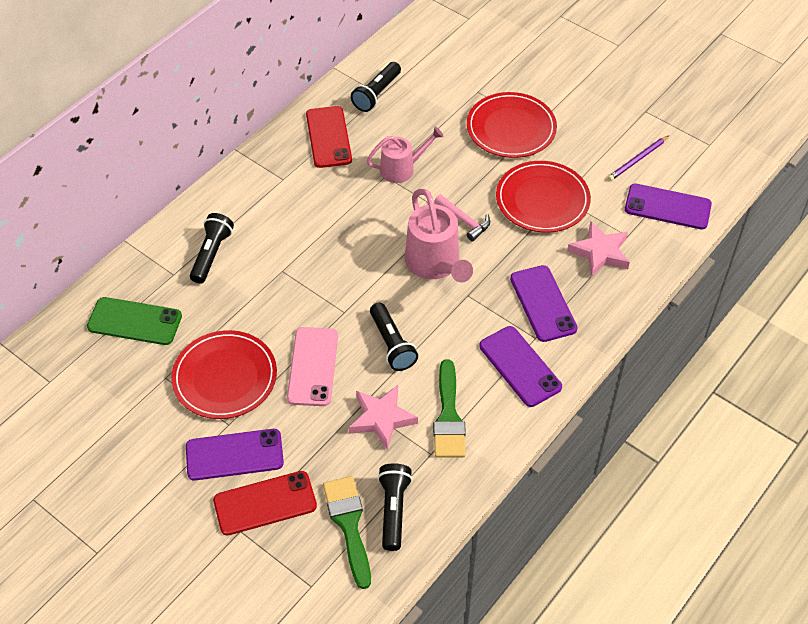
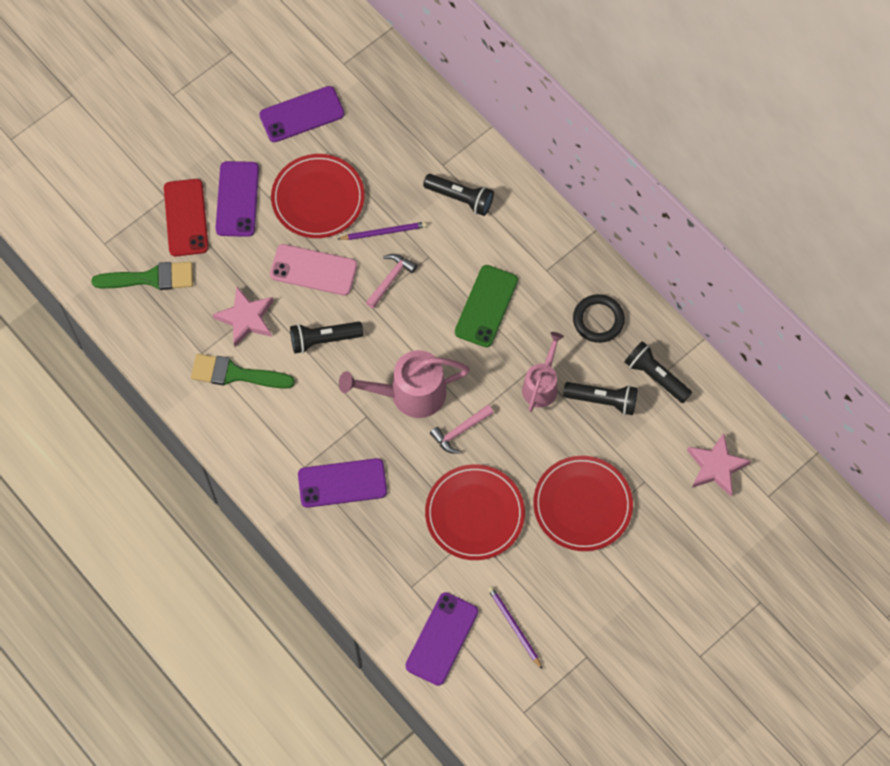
camera: 100 degrees right, 15 degrees up
green phone [87,297,182,345] -> green phone moved to [455,265,518,347]
red phone [306,106,352,168] -> black ring [573,294,625,343]
pink watering can [366,127,444,183] -> pink watering can turned 150 degrees counterclockwise [522,332,564,412]
black flashlight [378,463,412,551] -> black flashlight moved to [563,382,638,415]
purple phone [479,326,562,407] -> purple phone moved to [259,86,345,142]
pink star [567,221,630,277] -> pink star moved to [687,433,751,496]
none -> purple pencil [338,222,427,240]
none -> pink hammer [366,254,417,309]

